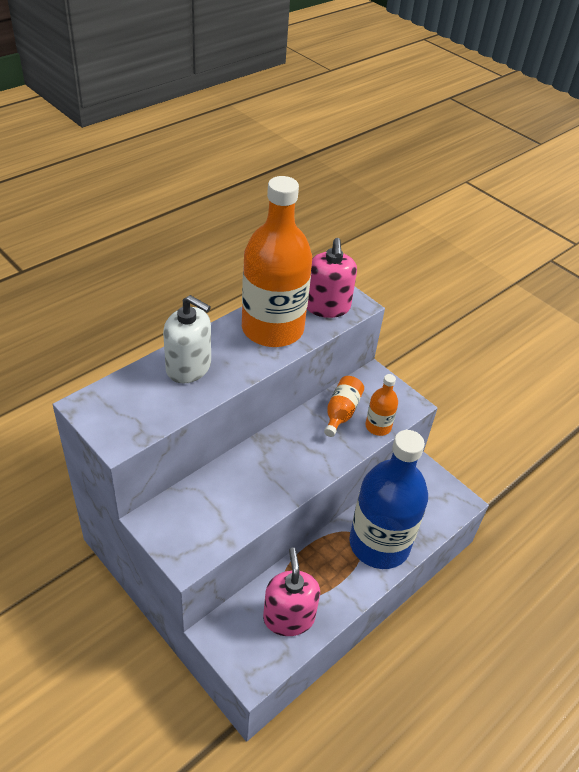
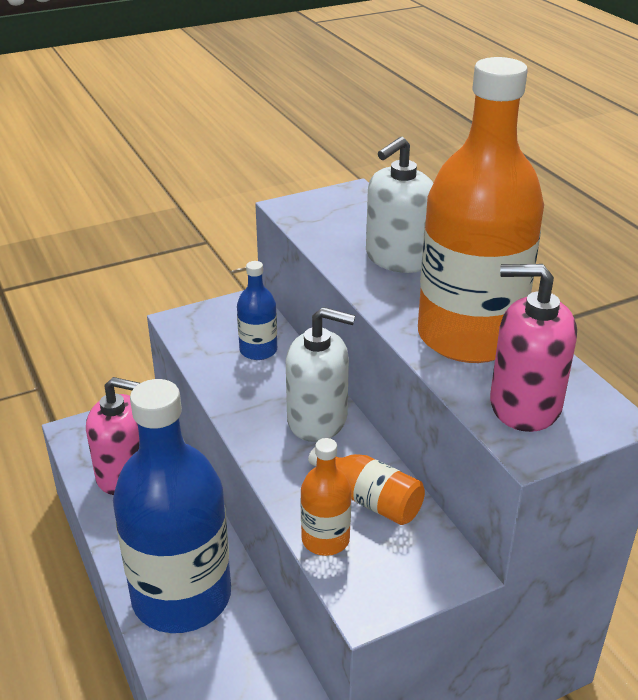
camera: 110 degrees right, 10 degrees down
none -> blue bottle [237,261,277,360]
none -> white soap dispenser [286,307,355,442]

